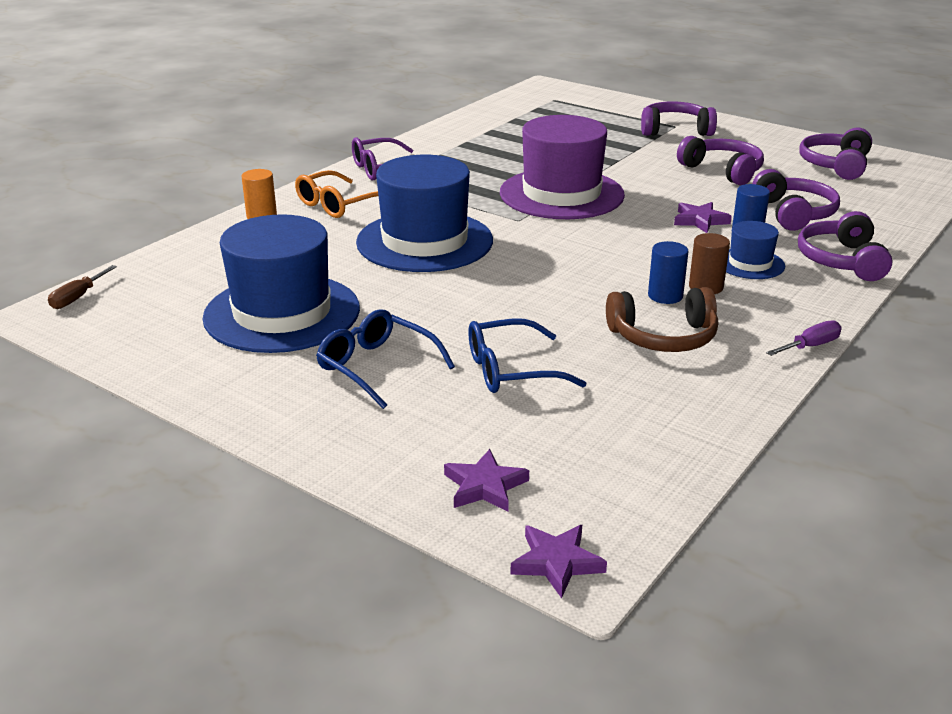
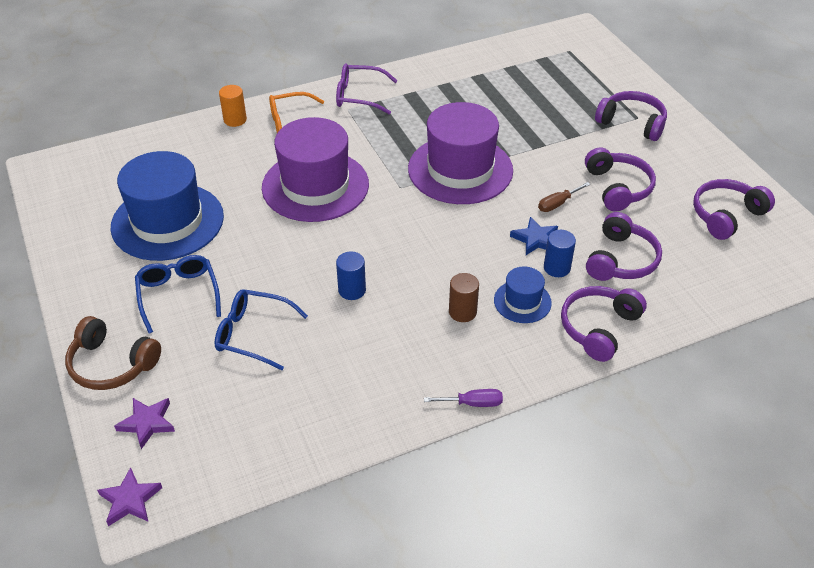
camera: 30 degrees right, 15 degrees up
brown screwdriver [48,265,117,309] -> brown screwdriver moved to [538,182,590,212]
blue hat [356,155,493,272] -> purple hat [262,117,369,222]
brown headphones [606,287,718,352] -> brown headphones moved to [65,316,161,390]
blue cylinder [648,241,688,304] -> blue cylinder moved to [336,252,366,300]
purple star [674,202,732,233] -> blue star [510,217,558,255]

